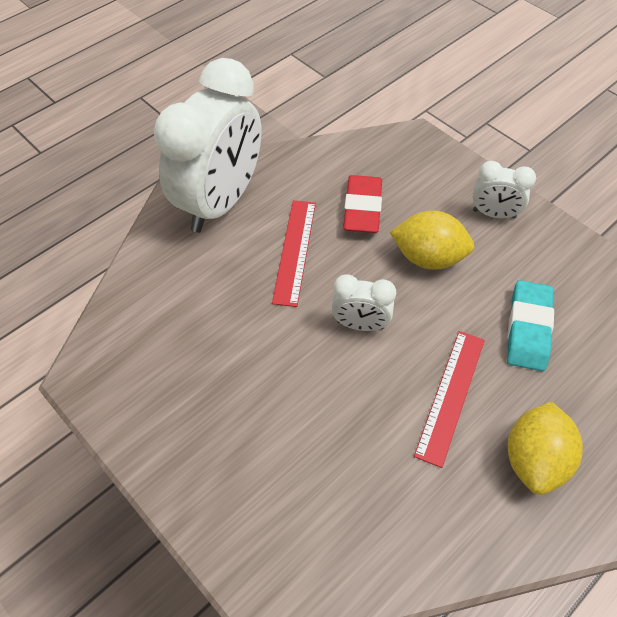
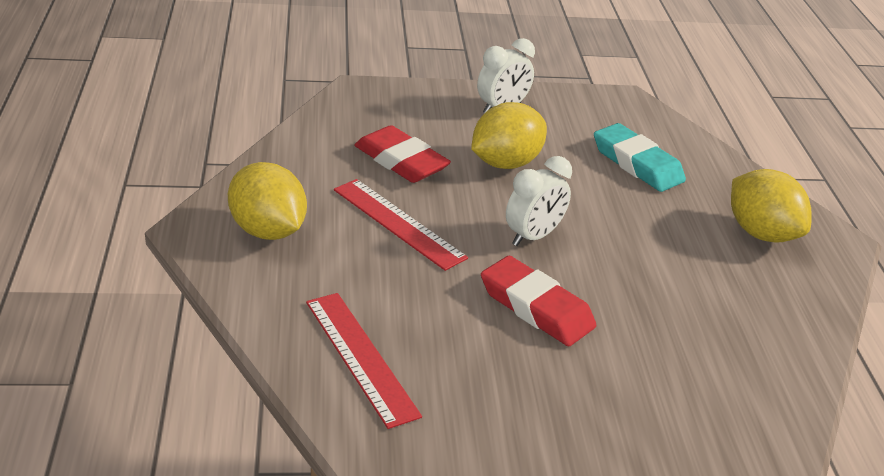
camera: 55 degrees left, 20 degrees down
white clock [154,58,261,233] -> yellow lemon [228,162,307,240]
red ruler [414,331,485,468] -> red ruler moved to [306,293,422,429]
none -> red eraser [481,256,596,346]

